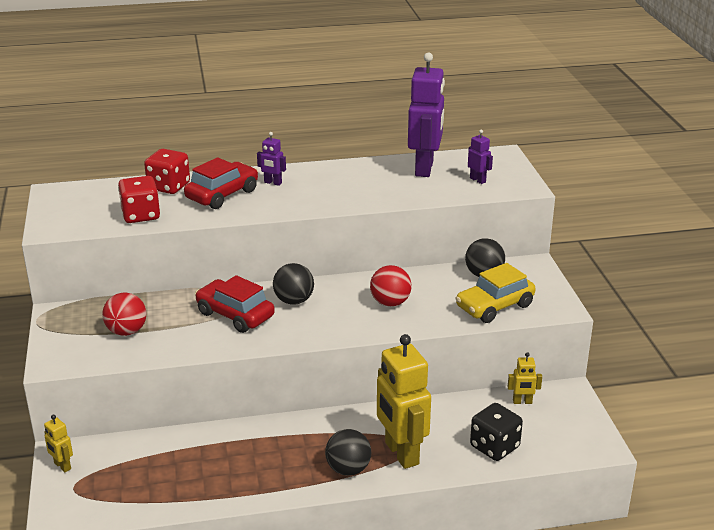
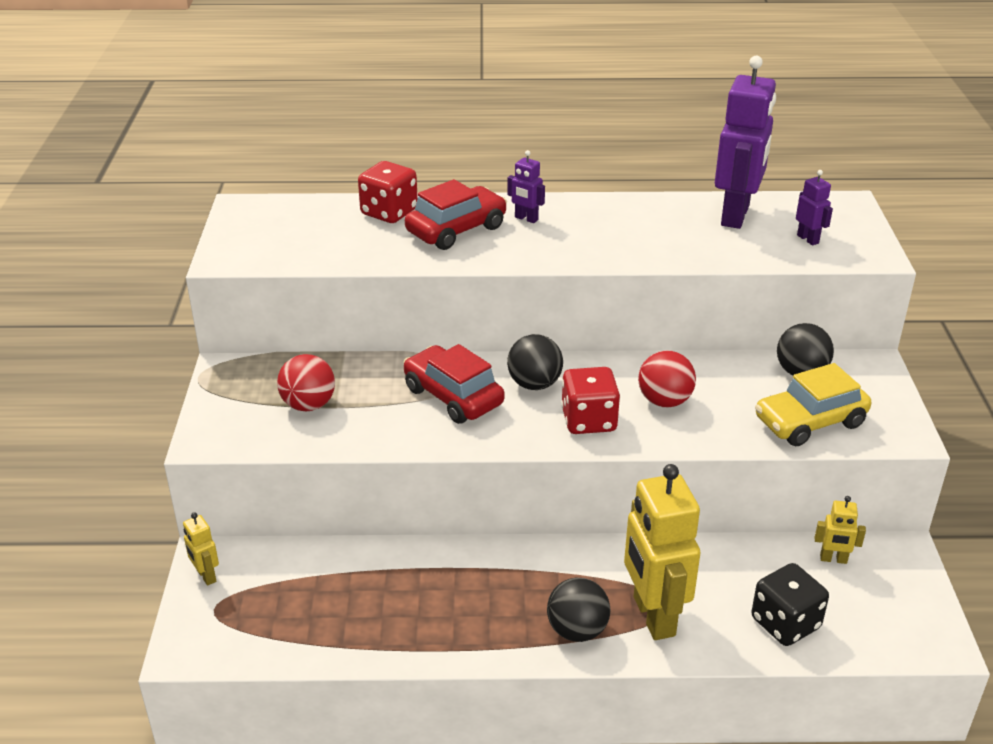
camera: 10 degrees right, 5 degrees up
red dice [118,176,160,223] -> red dice moved to [561,367,620,434]

